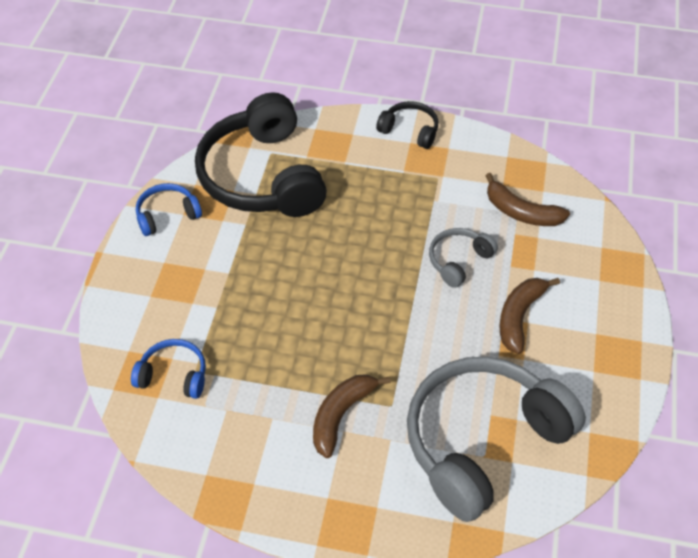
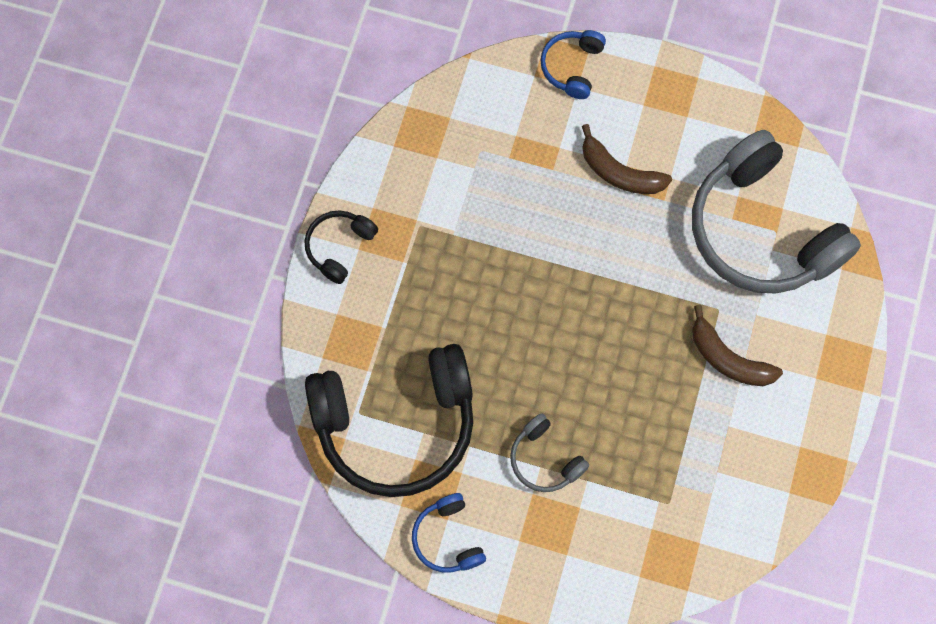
camera: 85 degrees left, 20 degrees up
blue headphones [131,339,206,399] -> blue headphones moved to [540,30,606,99]
grey headphones [429,228,498,288] -> grey headphones moved to [510,413,589,492]
brown banana [485,173,570,226] -> none

